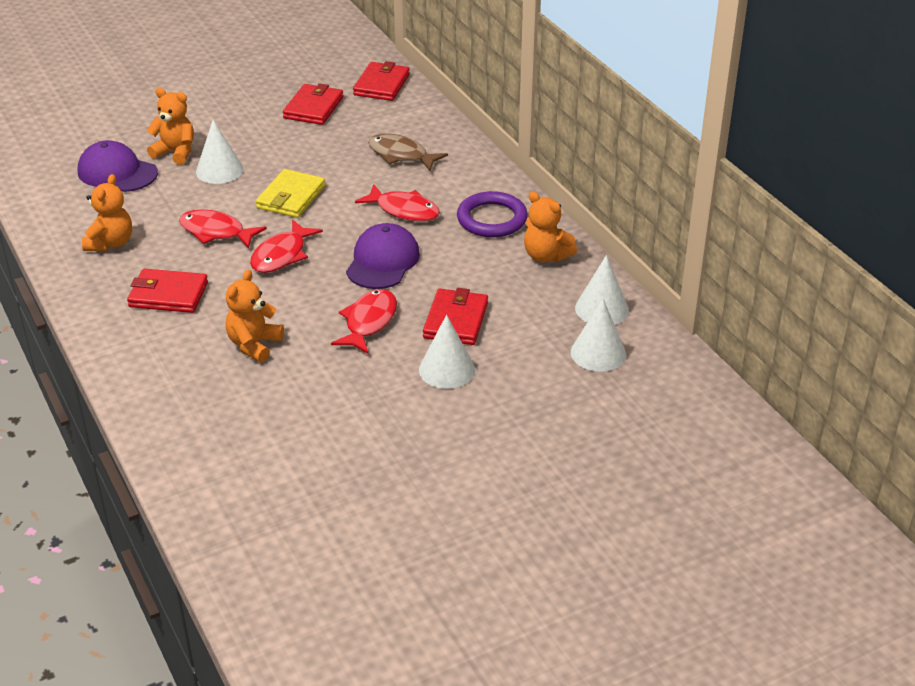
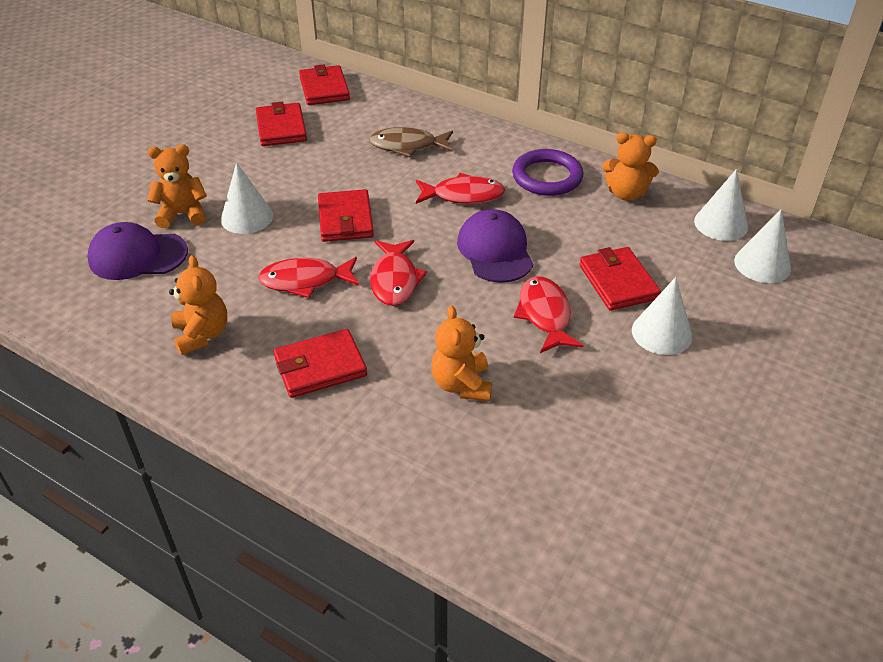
camera: 30 degrees left, 5 degrees up
yellow wallet [256,169,325,218] -> red wallet [318,189,374,242]

